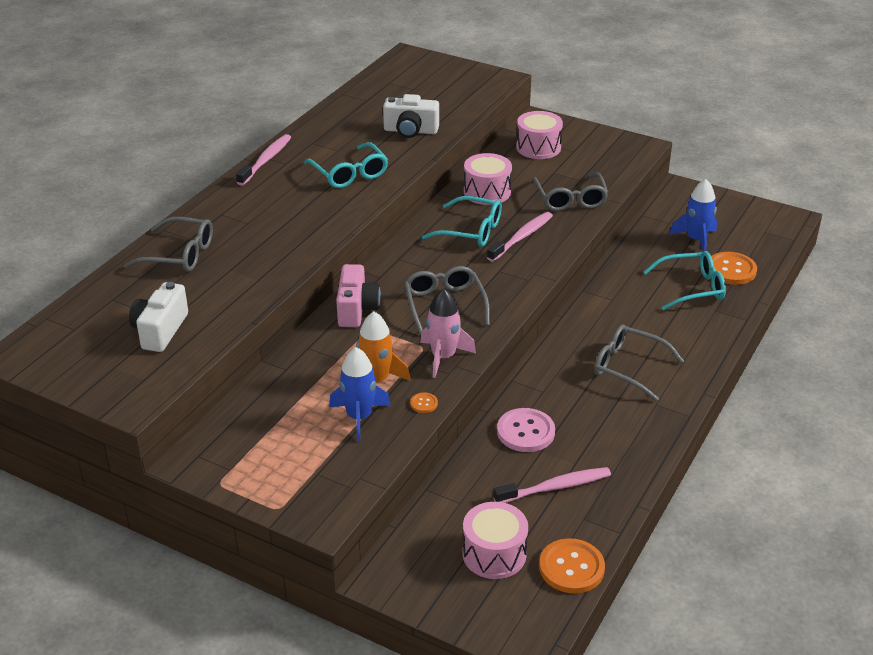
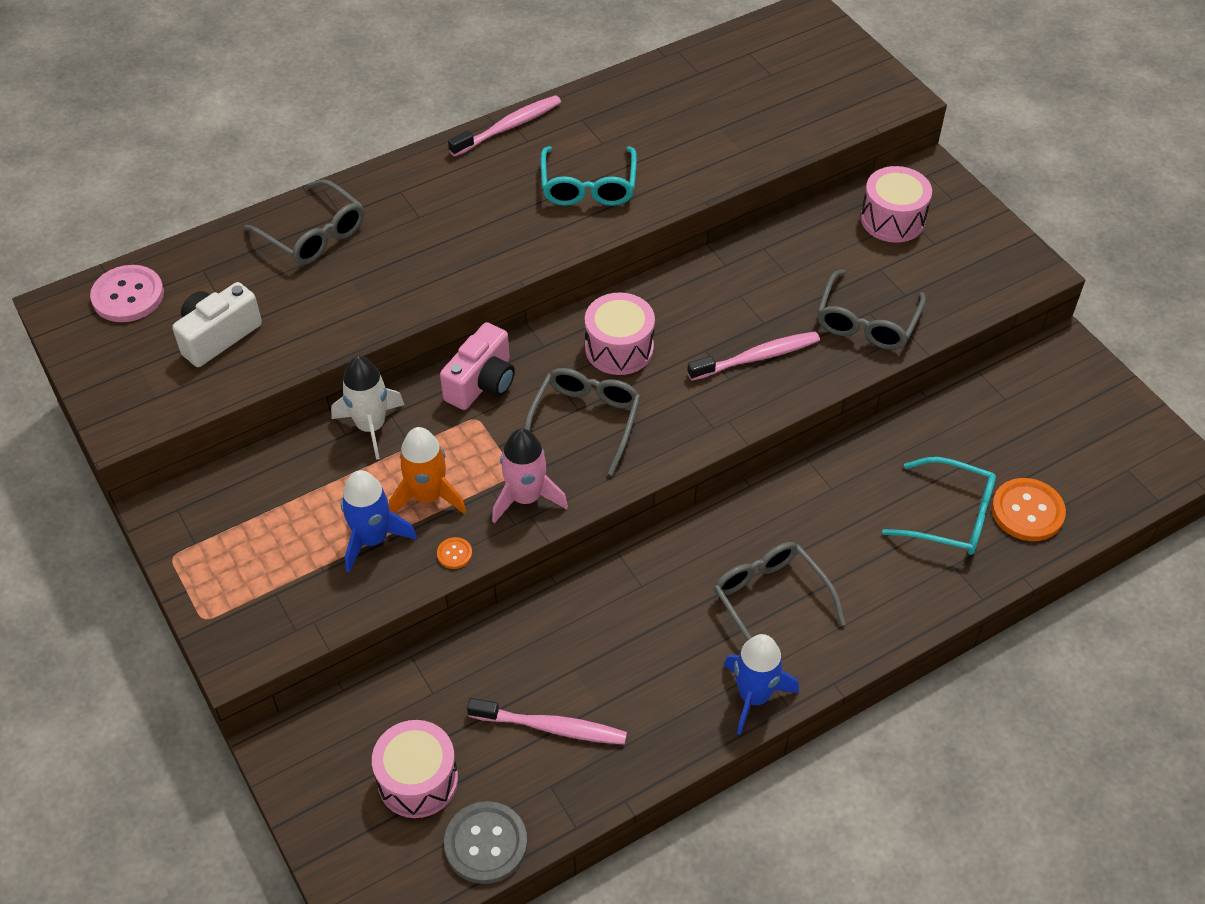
camera: 30 degrees right, 15 degrees up
white camera [383,94,439,138] -> none
turquoise glasses [422,196,502,247] -> none
pink drum [464,153,512,205] -> pink drum moved to [585,293,655,375]
pink button [497,408,555,452] -> pink button moved to [90,265,164,322]
orange button [539,538,605,593] -> grey button [444,801,527,884]
blue rocket [669,179,717,252] -> blue rocket moved to [724,634,799,735]
none -> white rocket [331,356,404,460]

